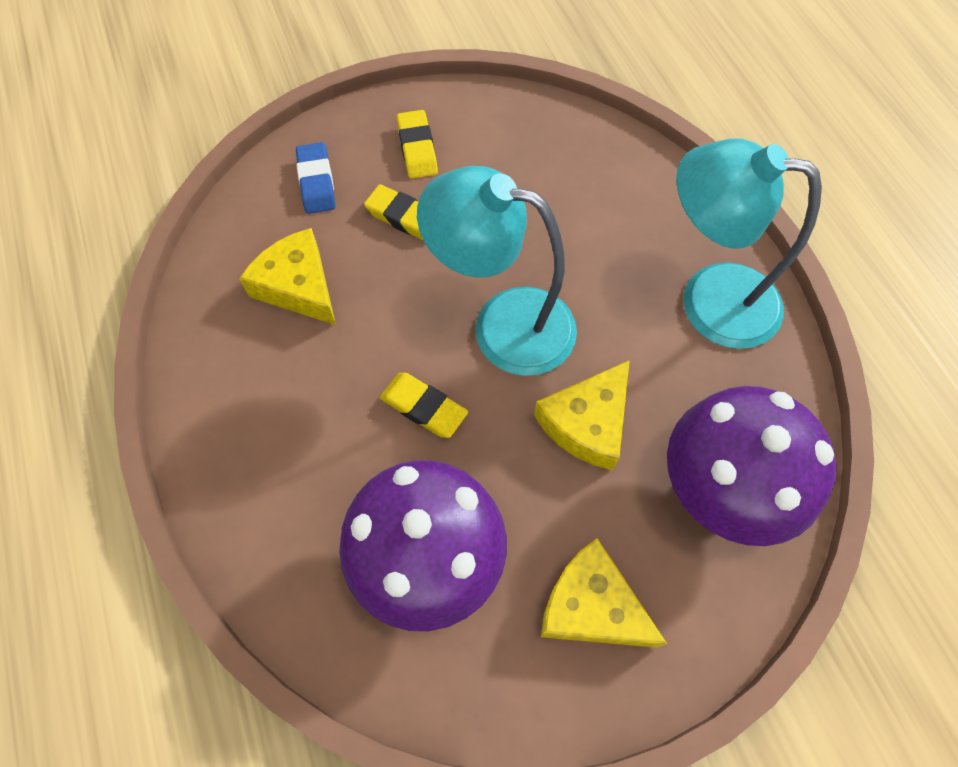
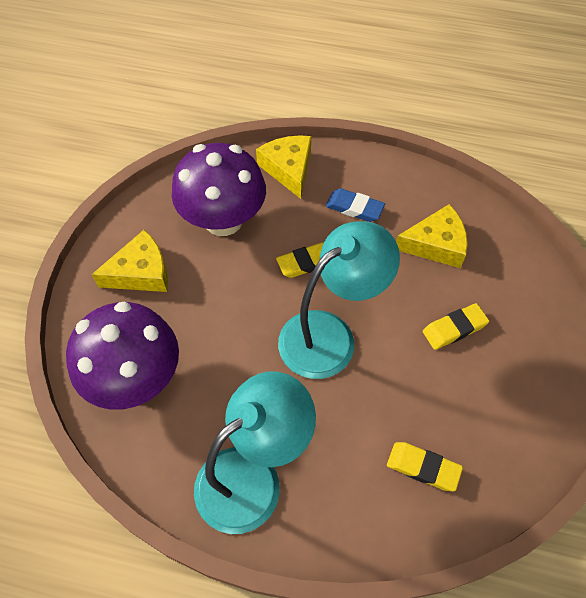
camera: 125 degrees right, 5 degrees down
blue eraser [296,142,335,214] -> blue eraser moved to [326,188,385,222]
yellow eraser [397,110,438,179] -> yellow eraser moved to [387,442,463,491]
yellow cheese [534,360,630,470] -> yellow cheese moved to [256,135,311,199]

